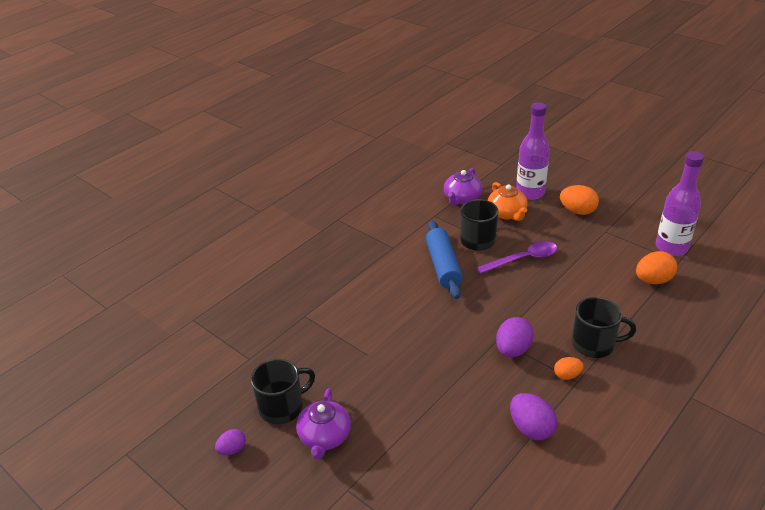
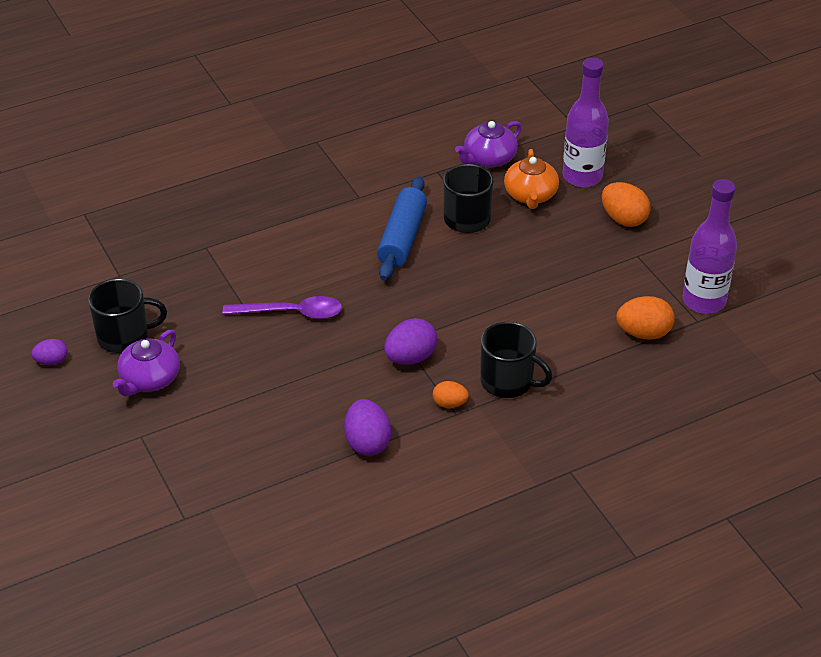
camera: 20 degrees right, 5 degrees up
purple spoon [477,241,557,274] -> purple spoon moved to [222,296,342,319]

